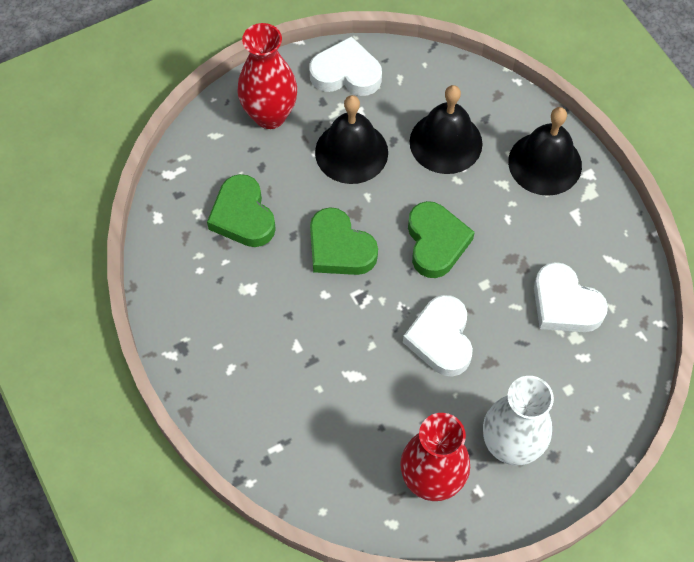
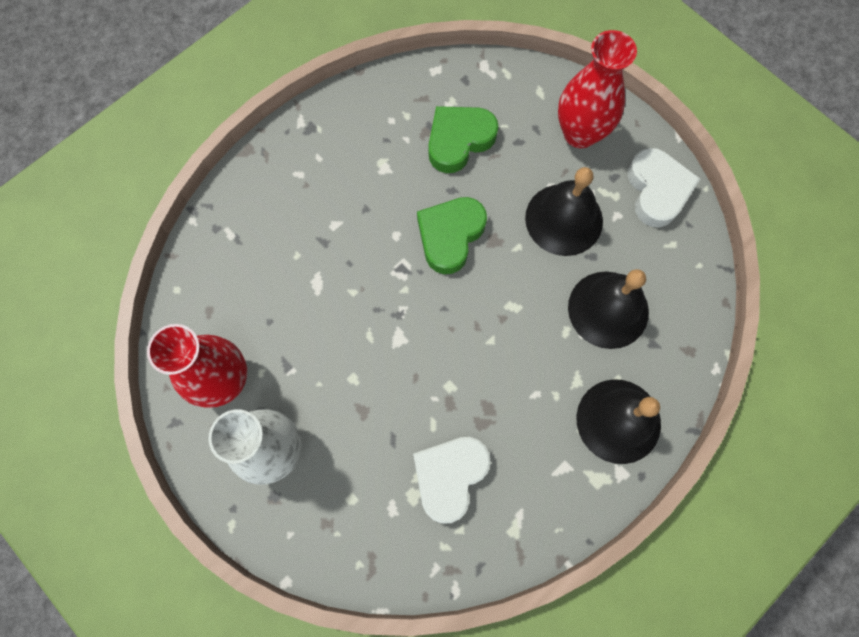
camera: 75 degrees right, 10 degrees up
white heart [403,295,473,377] -> none
green heart [408,201,475,278] -> none

